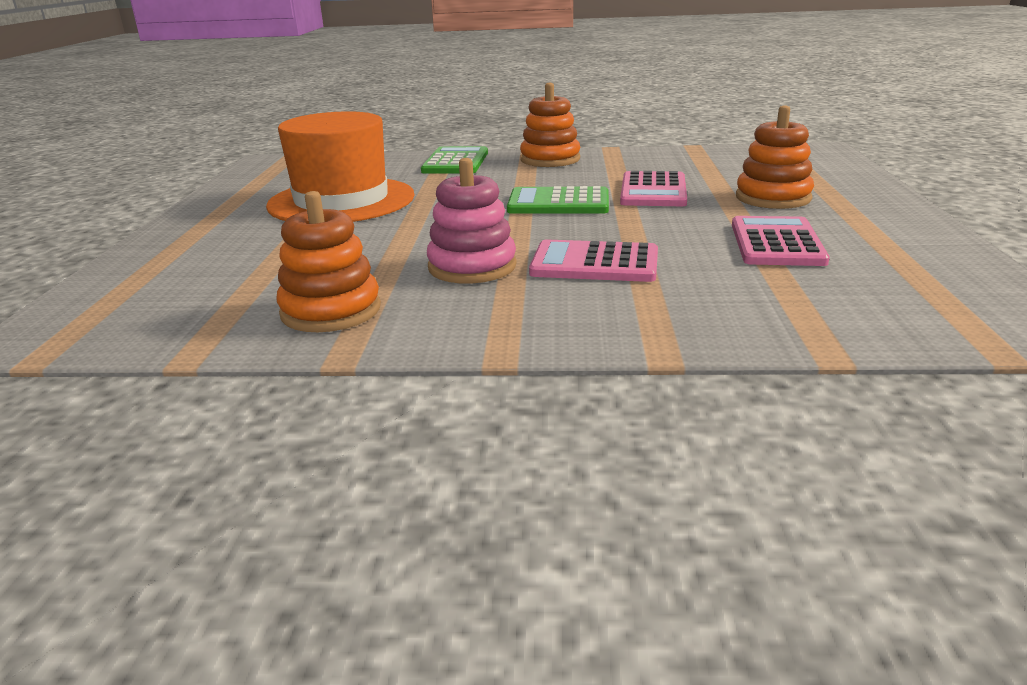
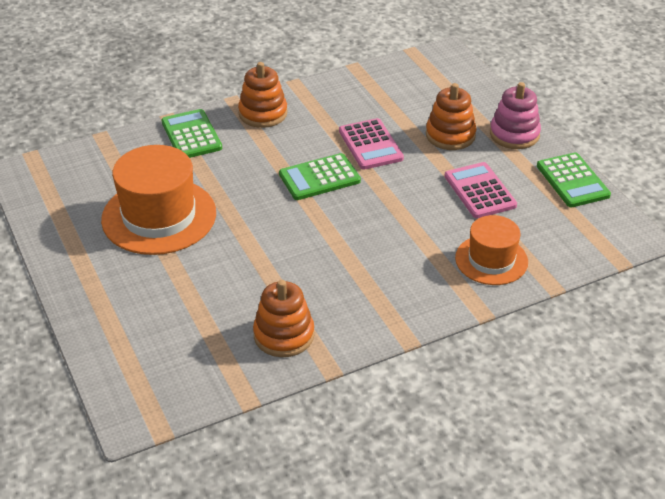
camera: 30 degrees left, 15 degrees up
pink stacking toy [427,158,517,284] -> pink stacking toy moved to [490,82,541,149]
pink calculator [529,240,658,282] -> none
none -> orange hat [455,215,528,285]
none -> green calculator [537,152,611,207]

